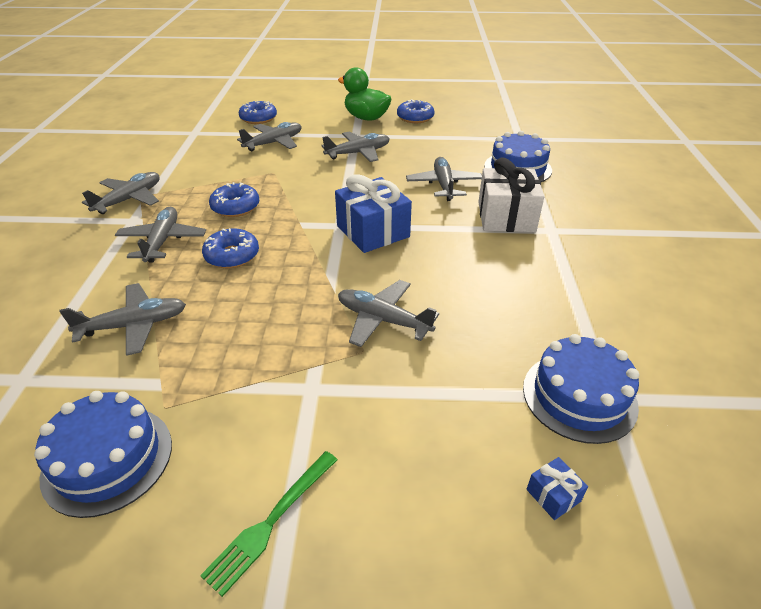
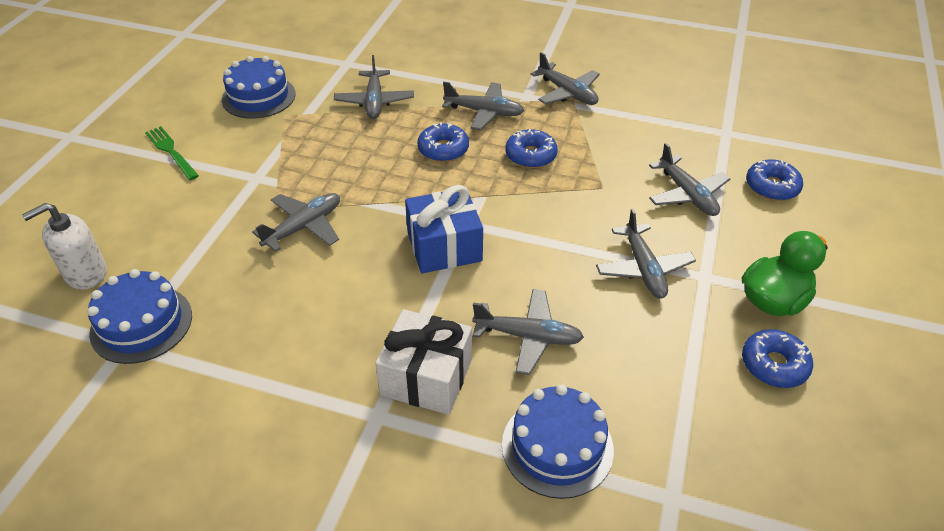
camera: 105 degrees right, 5 degrees up
blue gift [527,457,588,520] -> white soap dispenser [22,203,107,290]

